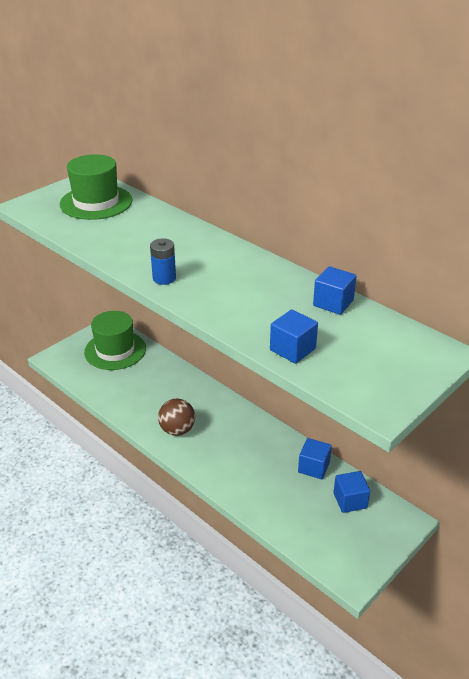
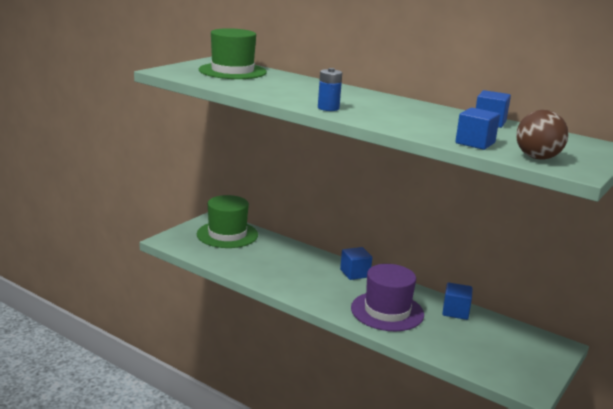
camera: 10 degrees left, 15 degrees down
brown ball [158,398,195,436] -> brown ball moved to [516,110,569,160]
blue cube [333,471,370,513] -> blue cube moved to [340,247,372,280]
none -> purple hat [351,264,424,331]

